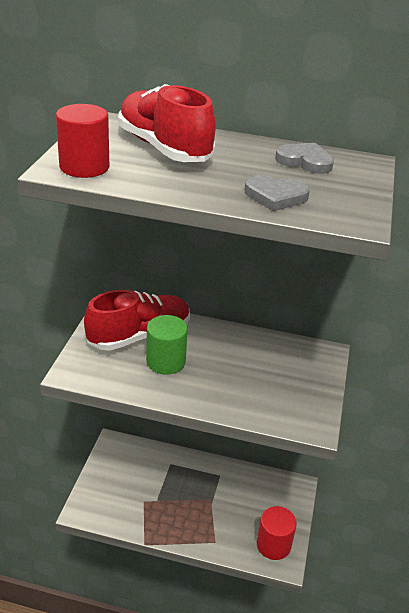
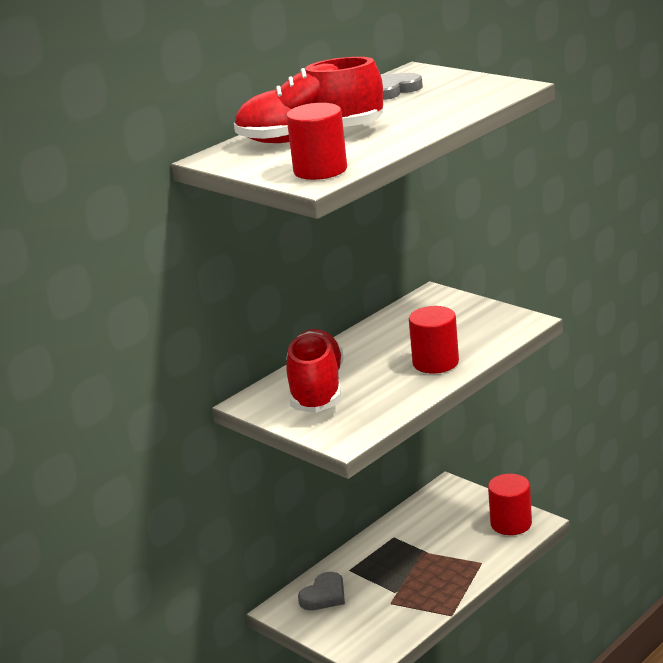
camera: 55 degrees left, 10 degrees down
green cylinder [146,315,188,375] -> none
grey heart [244,175,310,211] -> grey heart moved to [298,572,345,610]
none -> red cylinder [409,306,459,373]

